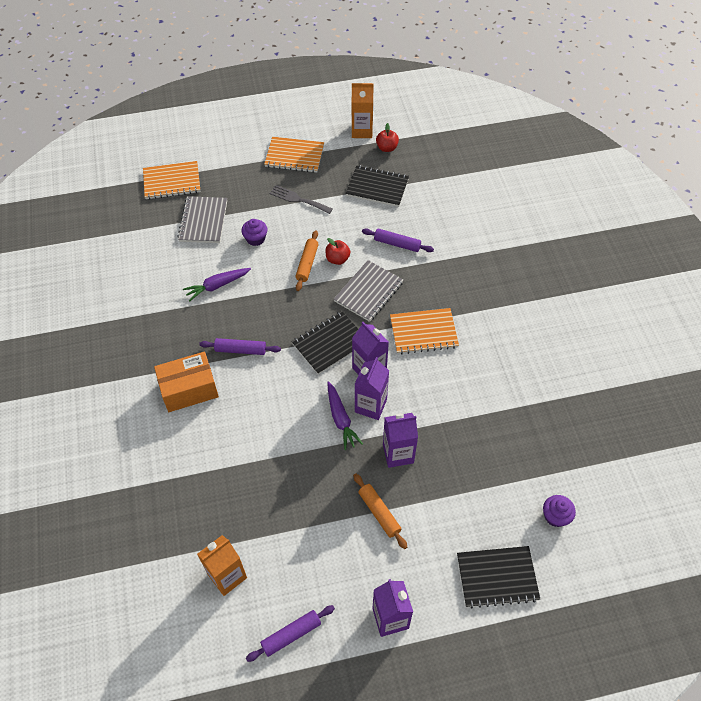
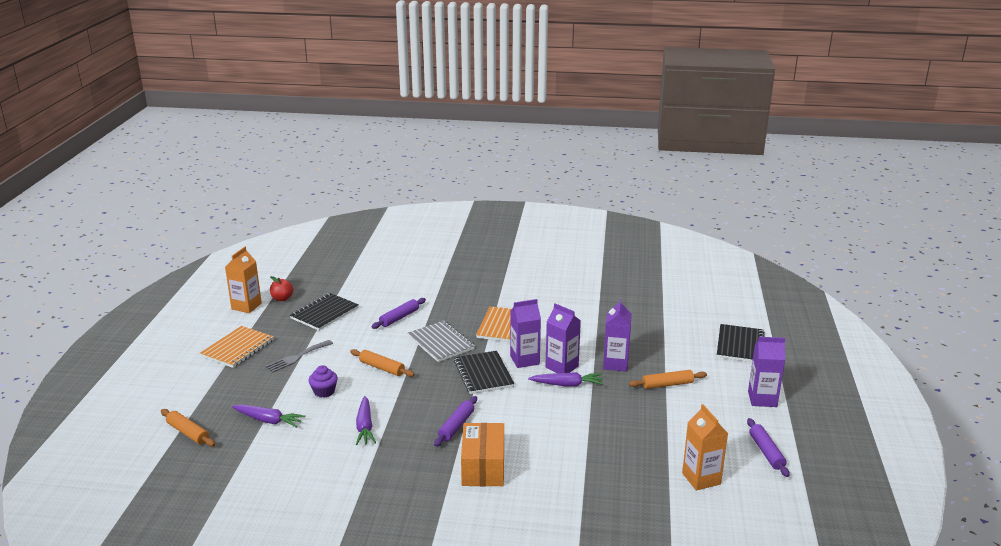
camera: 70 degrees left, 30 degrees down
orange notebook [143,161,200,199] -> orange rolling pin [161,409,215,447]
grey notebook [177,196,227,243] -> purple carrot [232,404,305,428]
red apple [326,238,350,265] -> none
purple cupcake [543,495,576,527] -> none

